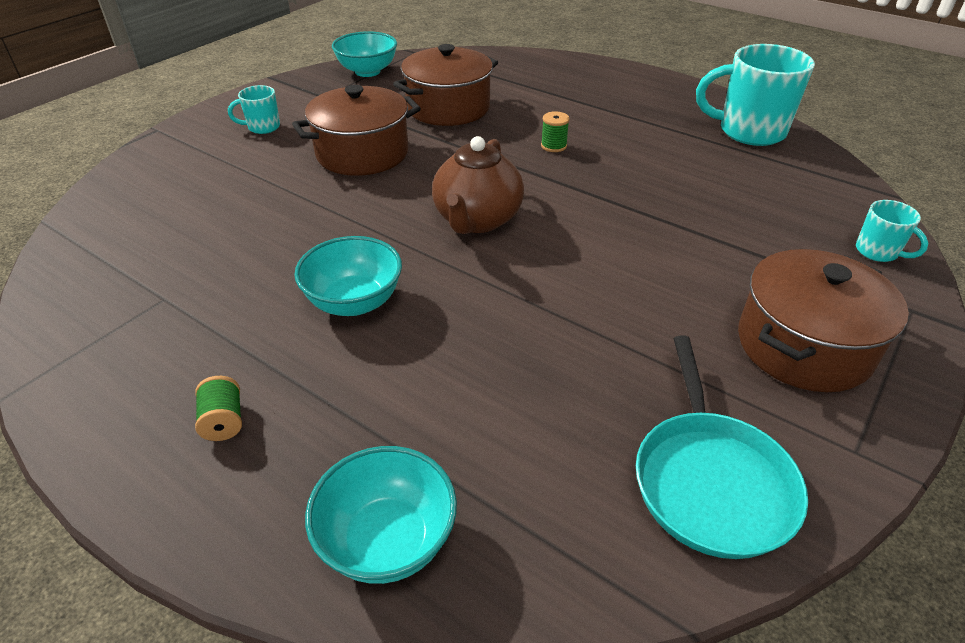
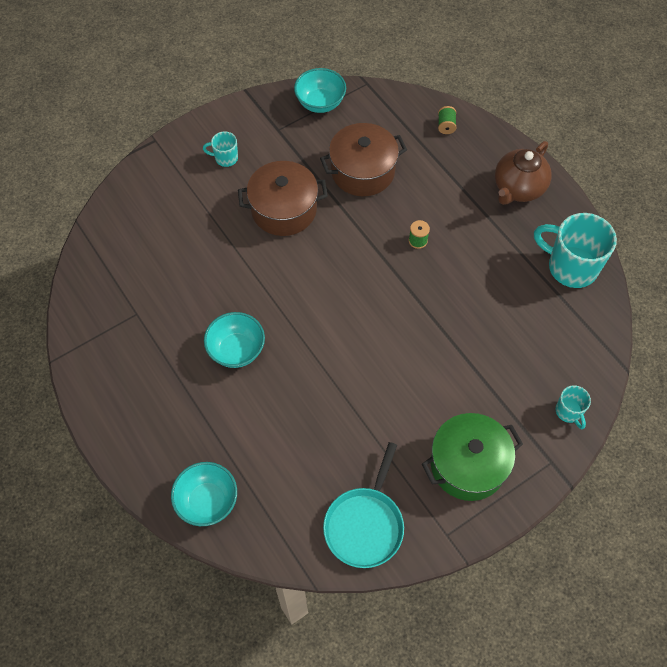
camera: 20 degrees right, 20 degrees up
green spool [195,376,242,441] -> green spool moved to [438,106,457,134]
brown teapot [432,136,524,234] -> brown teapot moved to [495,141,552,205]
brown pot [738,249,909,392] -> green pot [422,413,523,501]

